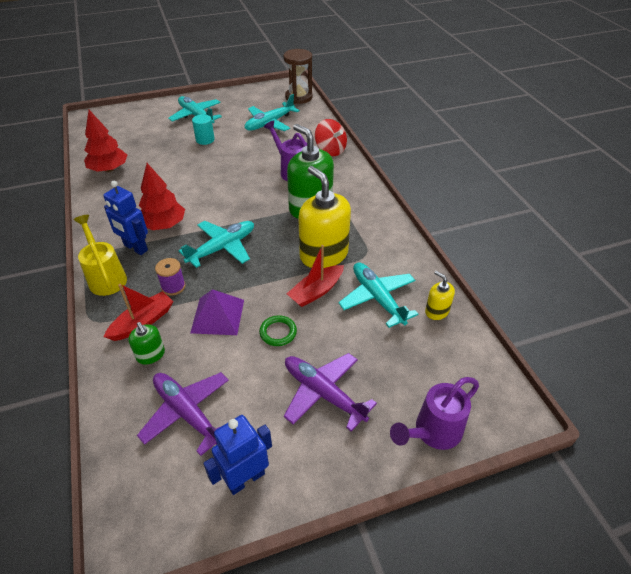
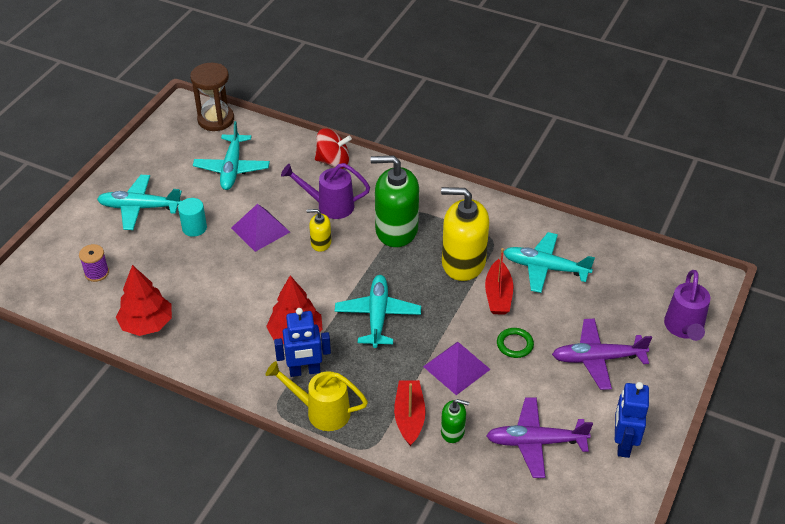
camera: 45 degrees left, 0 degrees up
purple spool [155,258,186,295] -> purple spool moved to [79,244,109,282]
yellow soap dispenser [425,271,455,320] -> yellow soap dispenser moved to [307,209,331,252]
none -> purple pyramid [231,204,290,252]

